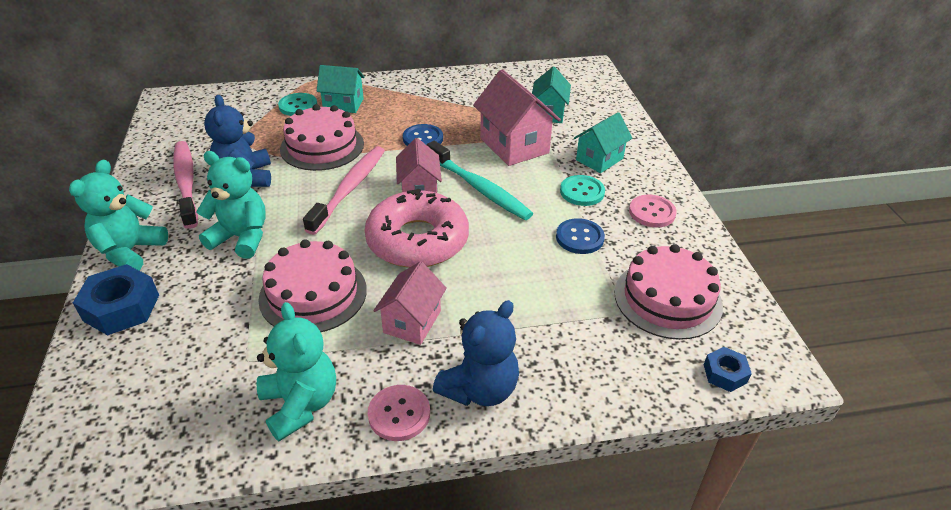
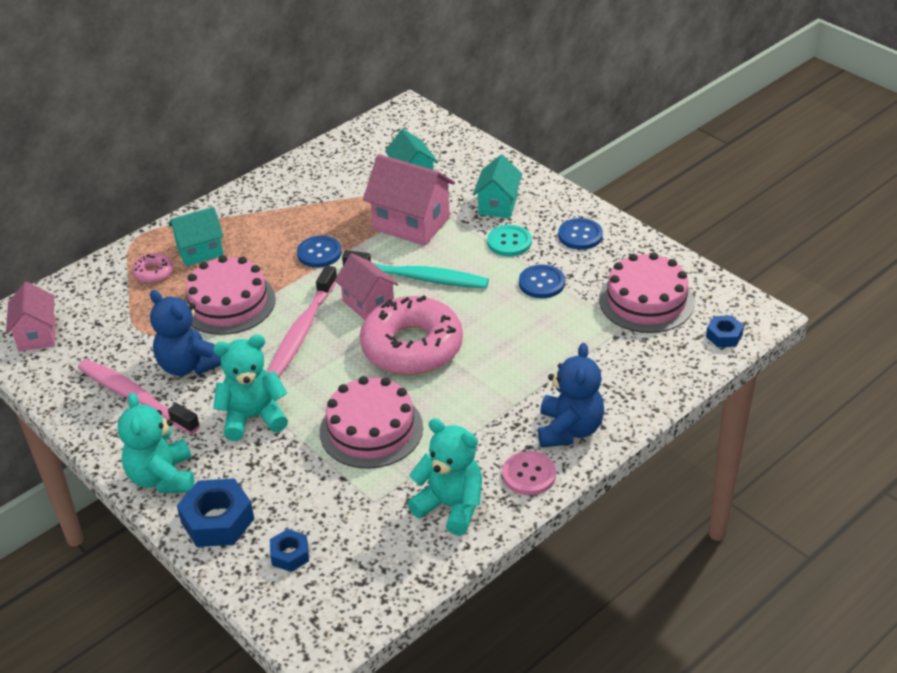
camera: 30 degrees left, 0 degrees up
turquoise button [278,93,317,116] -> pink donut [132,253,173,284]
pink toothbrush [303,146,385,235] -> pink toothbrush turned 150 degrees counterclockwise [267,265,337,377]
pink house [373,261,447,345] -> pink house moved to [6,281,56,352]
pink button [629,195,677,227] -> blue button [558,218,603,250]
none -> blue nut [270,529,309,572]

